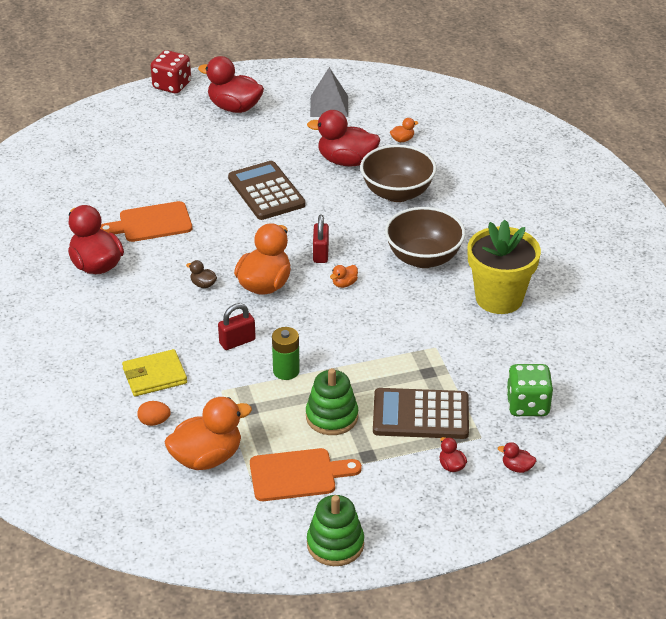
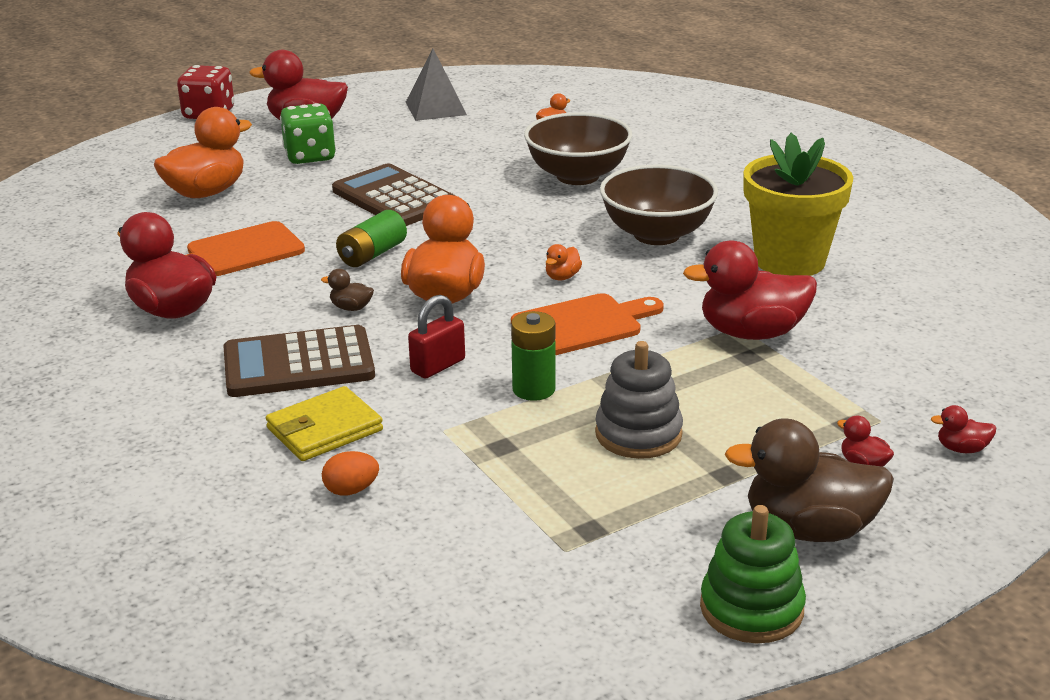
camera: 15 degrees left, 10 degrees down
orange duck [164,397,252,470] -> orange duck moved to [154,107,252,198]
orange cutting board [250,448,362,501] -> orange cutting board moved to [511,293,664,355]
green stacking toy [306,368,358,435] -> grey stacking toy [595,341,683,459]
red duck [307,110,380,167] -> red duck moved to [683,241,817,340]
red padlock [313,215,329,263] -> none
brown calculator [373,388,469,439] -> brown calculator moved to [223,325,375,397]
green dice [506,364,553,416] -> green dice moved to [280,103,336,164]
none -> green battery [336,210,407,267]
none -> brown duck [725,418,894,542]

